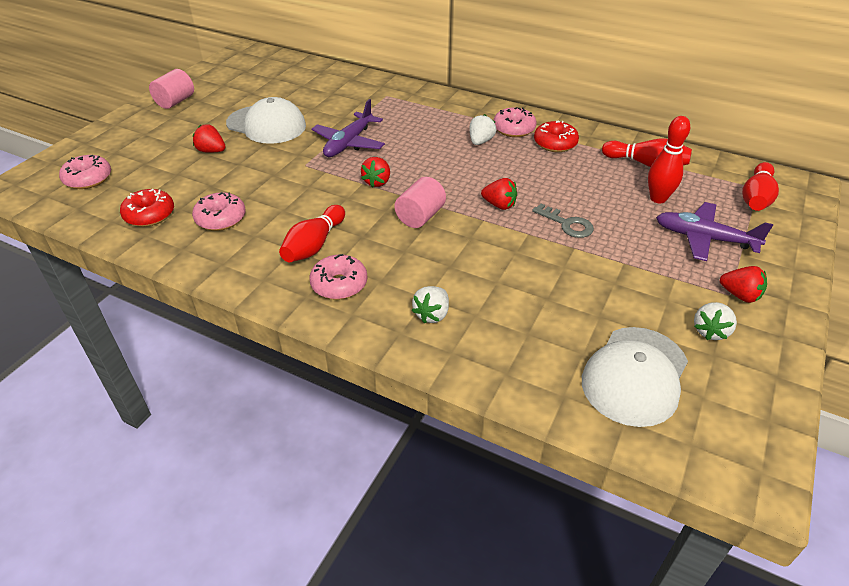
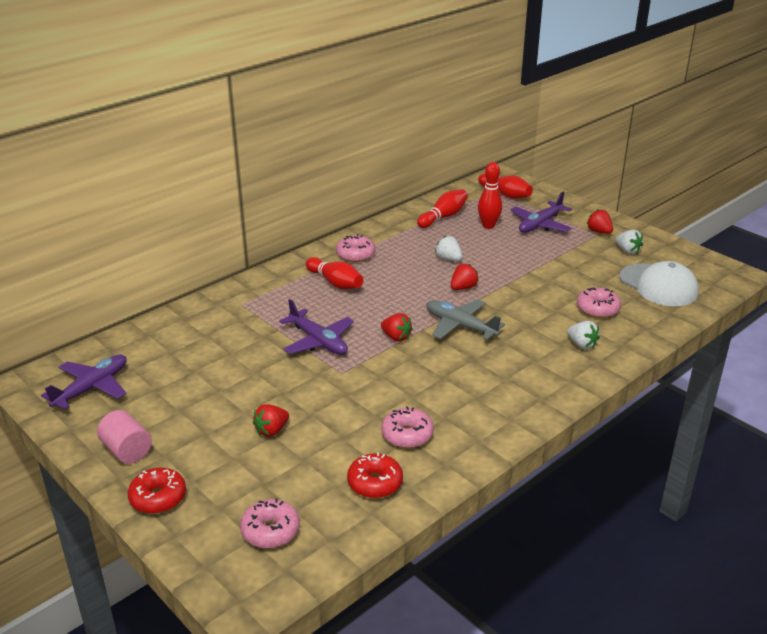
camera: 70 degrees left, 10 degrees down
white cap [226,97,306,144] -> none
red bowling pin [279,205,345,262] -> red bowling pin moved to [306,257,363,289]
pink donut [309,254,367,300] -> pink donut moved to [577,287,621,318]
pink cylinder [394,177,446,228] -> grey plane [426,299,505,340]
white strawberry [469,114,496,145] -> white strawberry moved to [435,236,463,261]
grey key [532,203,594,238] -> none
red donut [534,121,579,152] -> red donut moved to [128,468,186,514]
red strawberry [720,266,767,303] -> red strawberry turned 90 degrees counterclockwise [587,209,613,234]
none -> purple plane [41,355,127,410]

